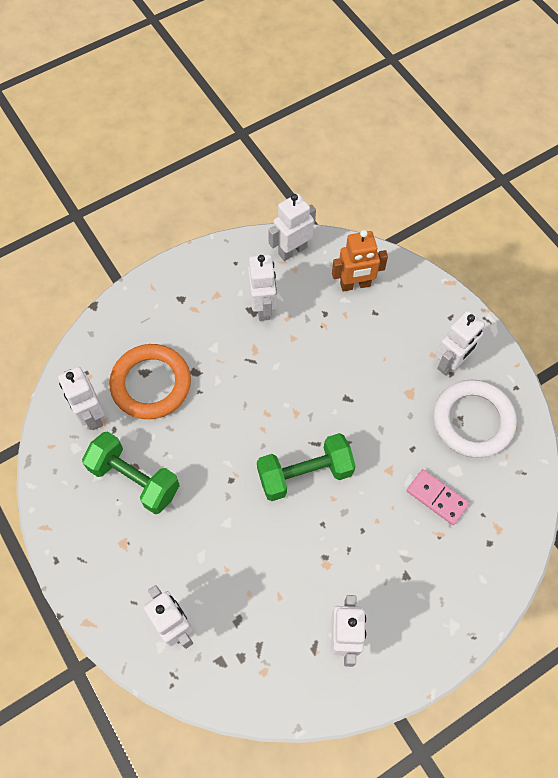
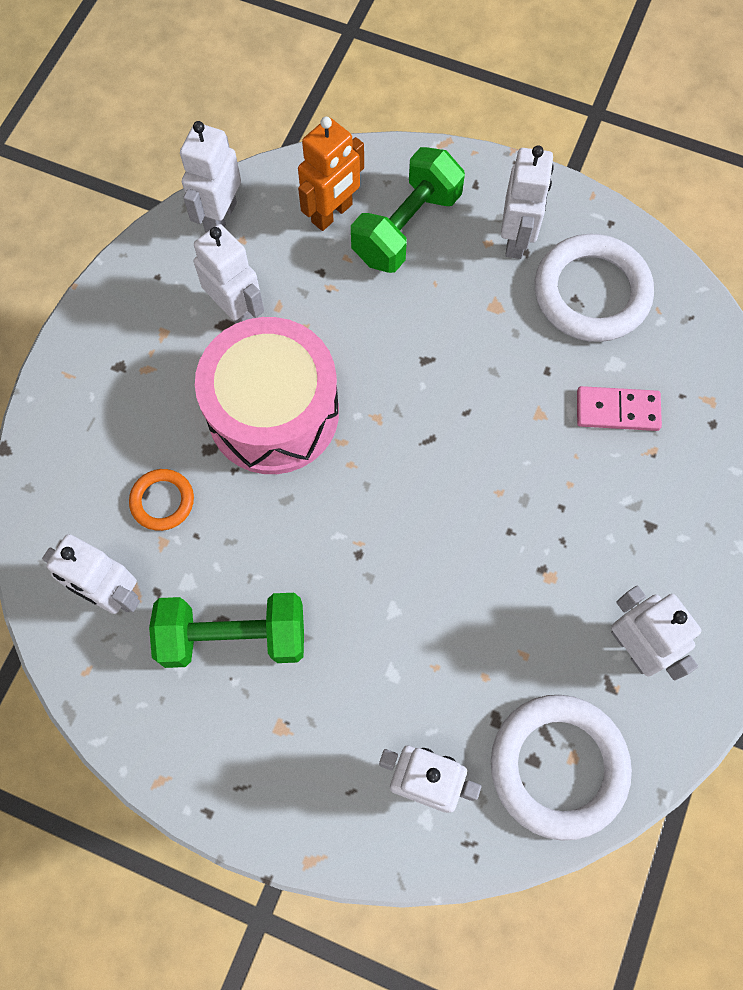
camera: 35 degrees left, 5 degrees up
orange ring [109,344,191,419] -> orange ring [129,469,194,531], size x0.51
green dumbbell [257,433,356,501] -> green dumbbell moved to [351,147,465,273]
none -> pink drum [195,317,339,474]
none -> white ring [491,695,632,841]

